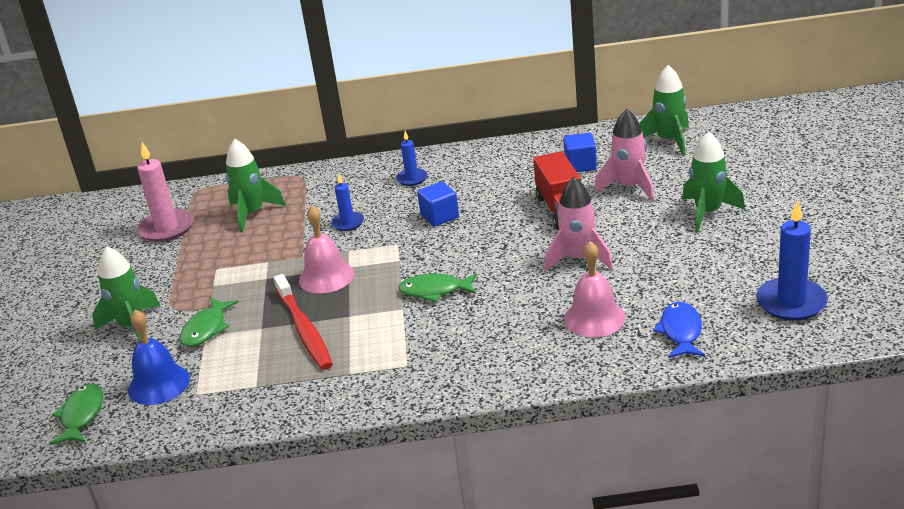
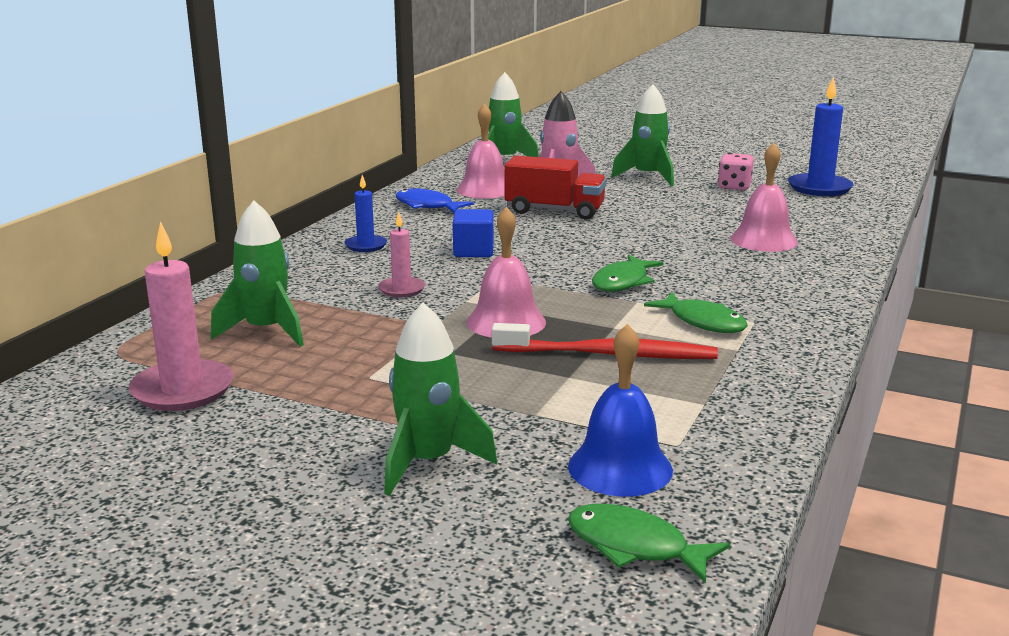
camera: 65 degrees left, 10 degrees down
green fish [180,297,238,347] -> green fish moved to [644,292,748,333]
blue candle [331,174,364,231] -> pink candle [378,212,425,297]
pink rocket [545,177,613,272] -> none
blue cube [563,133,597,172] -> pink bell [456,103,505,199]
blue fish [653,302,705,358] -> blue fish moved to [396,188,474,213]
none -> pink dice [718,153,754,191]

